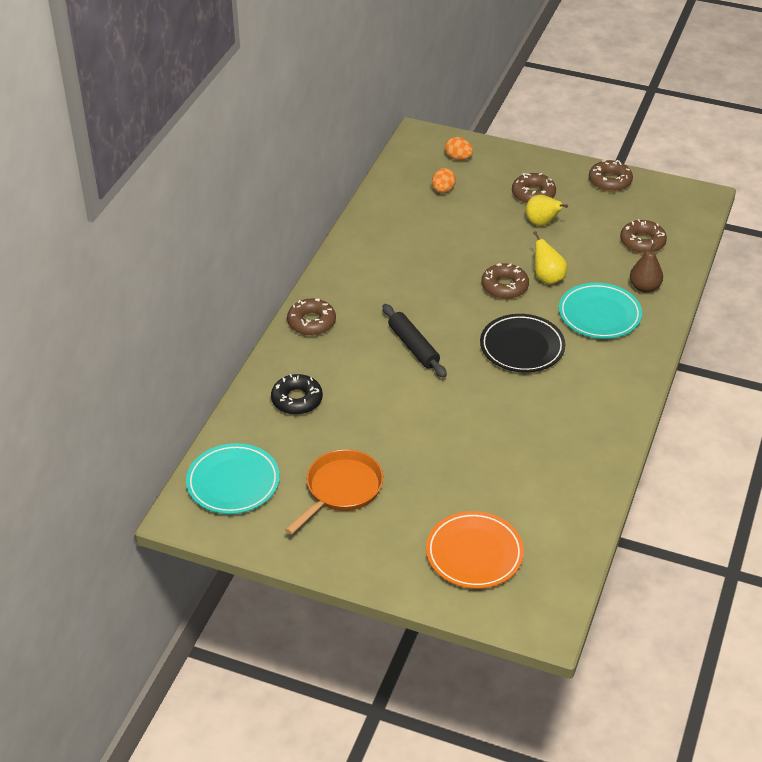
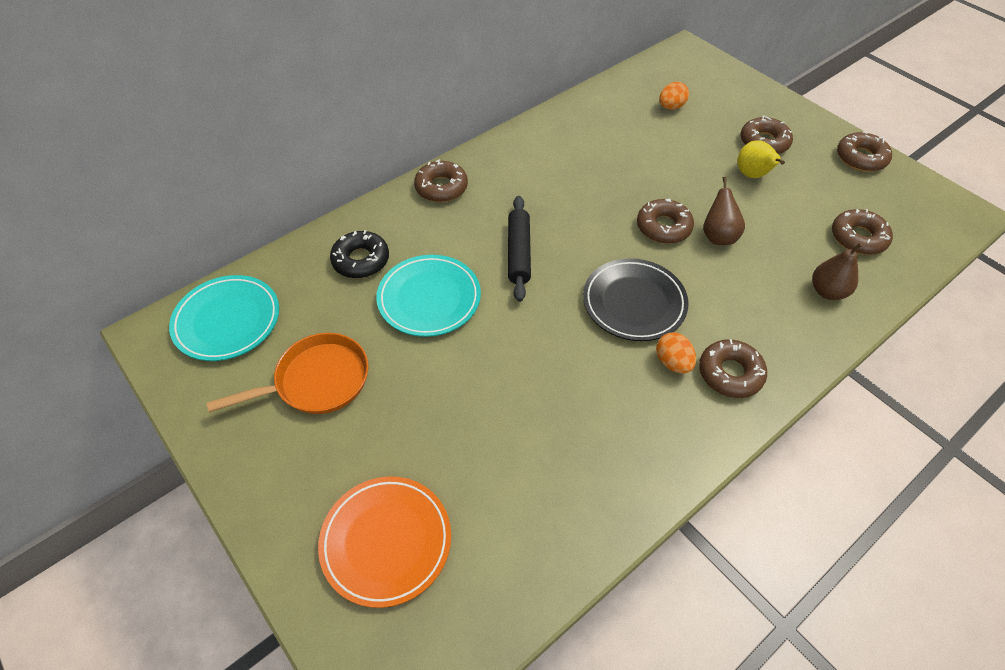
camera: 30 degrees right, 10 degrees up
orange egg [445,137,473,160] -> orange egg moved to [656,332,696,373]
yellow pear [533,231,567,285] -> brown pear [703,177,745,245]
turquoise plate [559,283,642,339] -> turquoise plate moved to [376,255,481,337]
none -> brown donut [699,339,767,398]

